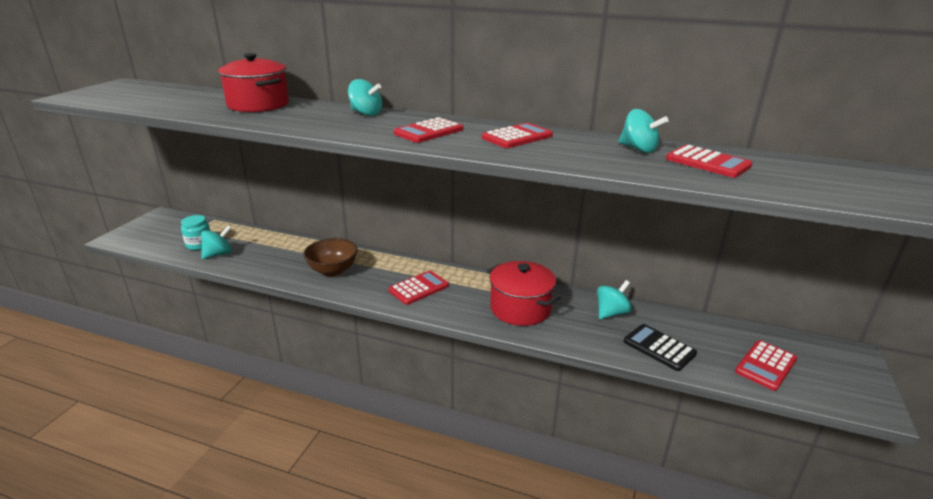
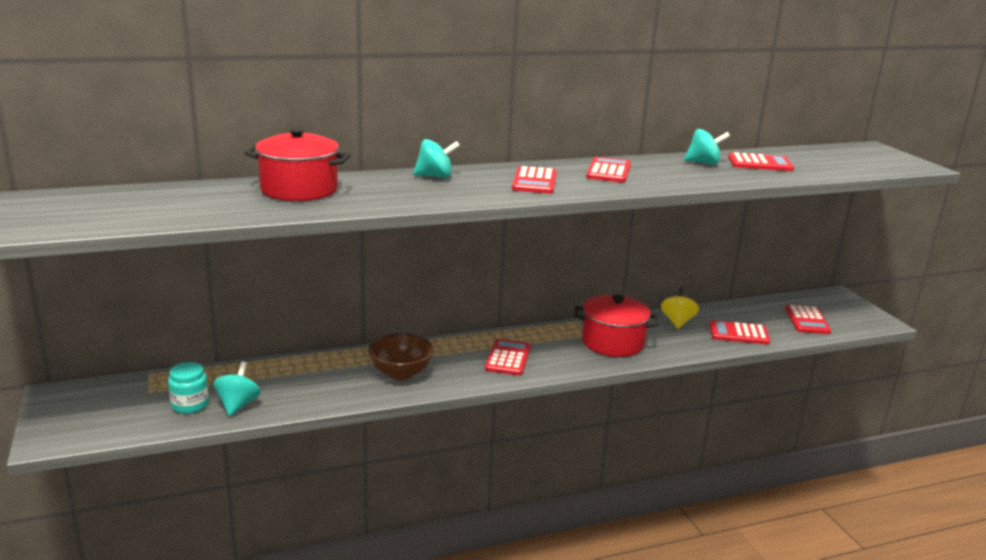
camera: 40 degrees left, 5 degrees down
turquoise spinning top [597,280,632,319] -> yellow spinning top [661,287,699,329]
black calculator [624,324,697,371] -> red calculator [710,320,770,345]

